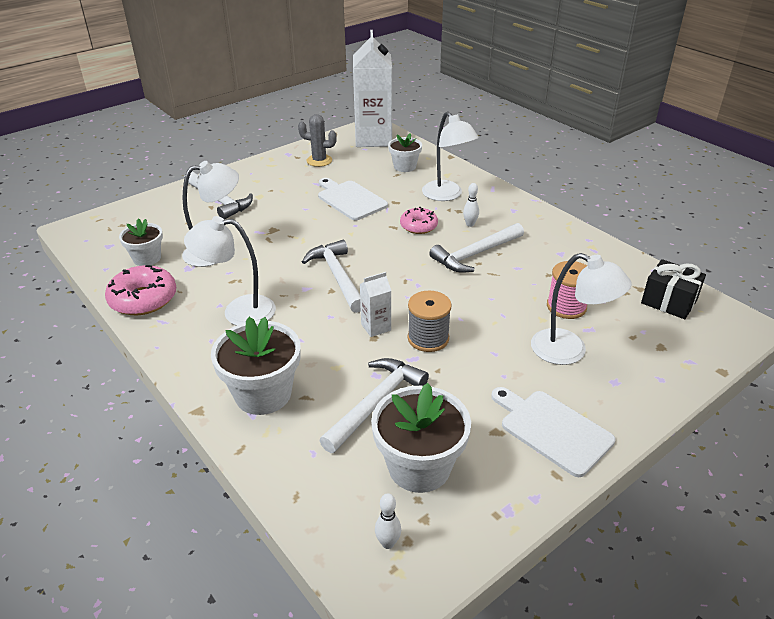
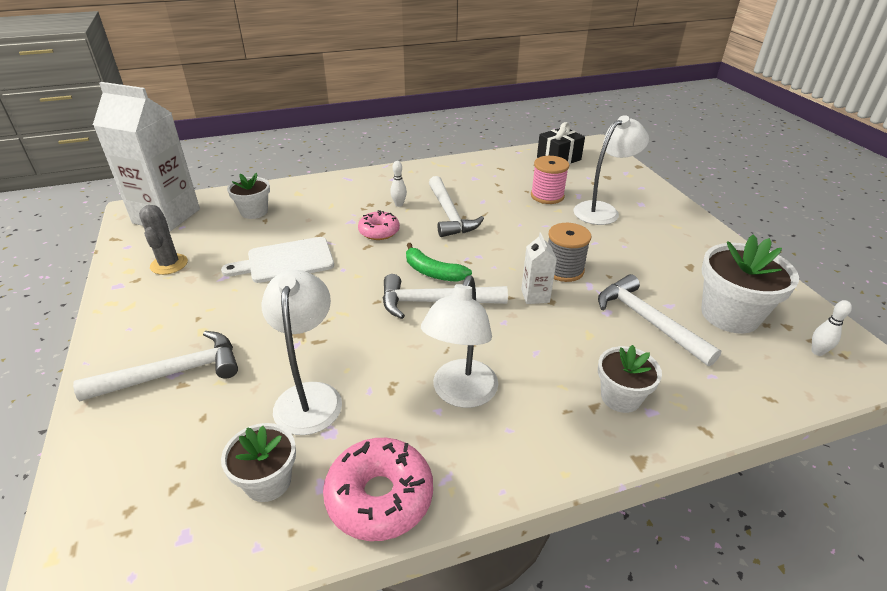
camera: 70 degrees left, 0 degrees up
white flower pot [211,317,301,415] -> white flower pot [598,345,662,413], size x0.61
grey cactus [298,114,337,167] -> grey cactus turned 45 degrees counterclockwise [139,205,188,275]
white lamp [422,111,479,201] -> none
white cutting board [491,387,616,477] -> none
none -> green banana [406,243,472,282]

